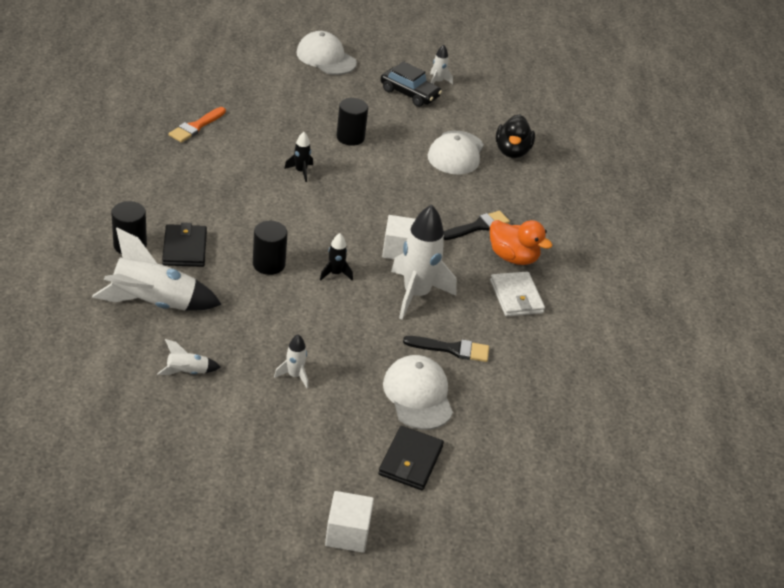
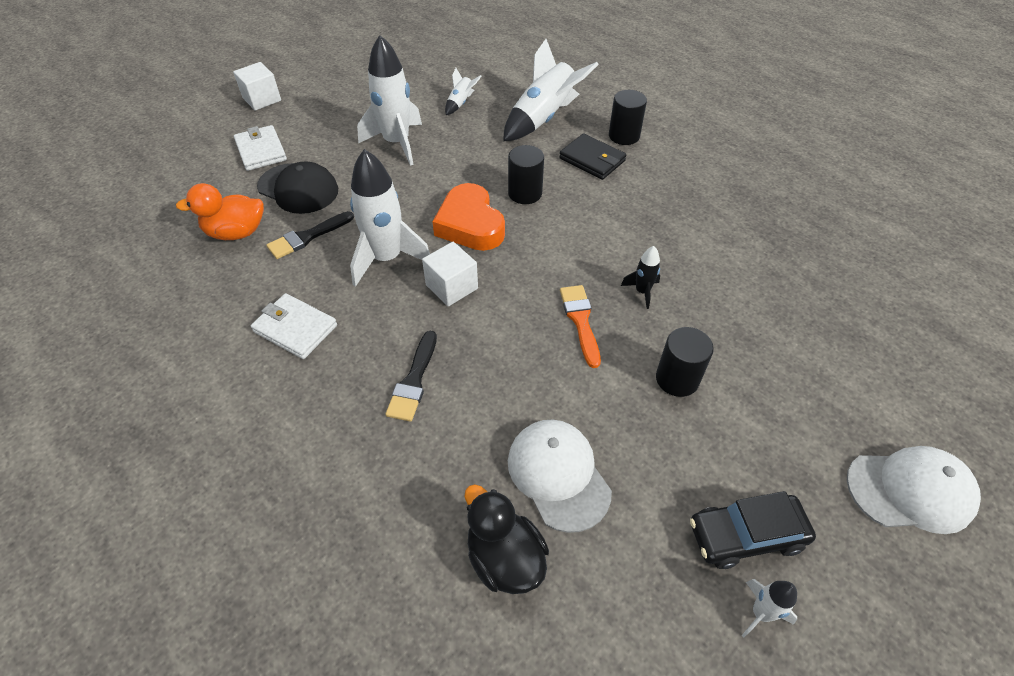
camera: 140 degrees right, 10 degrees up
orange brush [169,107,226,143] -> orange brush moved to [560,285,601,368]
white rocket [274,334,308,388] -> white rocket [357,35,422,166], size x2.13
black rocket [320,233,353,281] -> orange heart [432,183,505,251]
black wallet [379,426,444,490] -> white wallet [234,125,287,171]
white cap [383,355,453,430] -> black cap [257,161,338,214]
orange duck [490,220,552,265] -> orange duck moved to [176,183,264,240]

